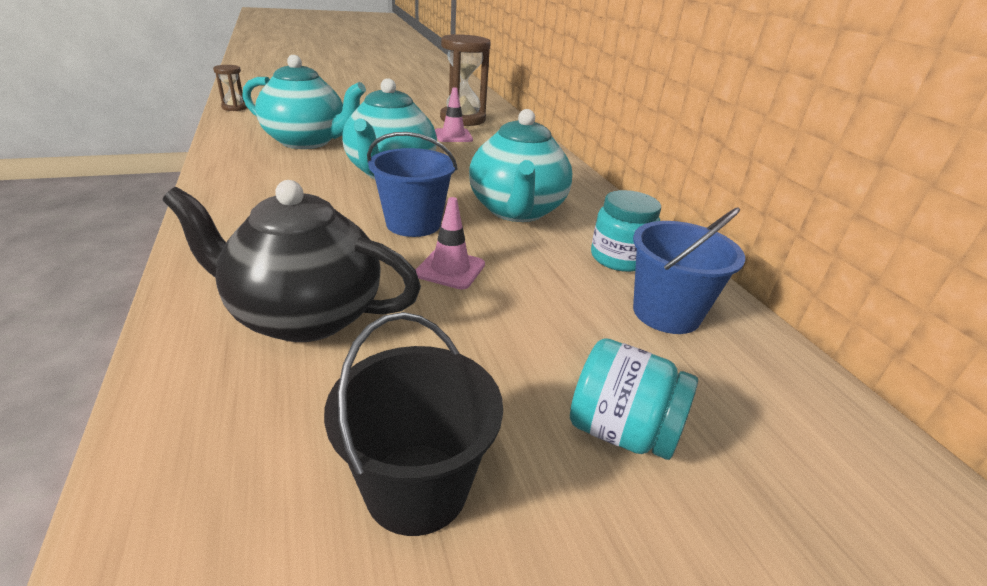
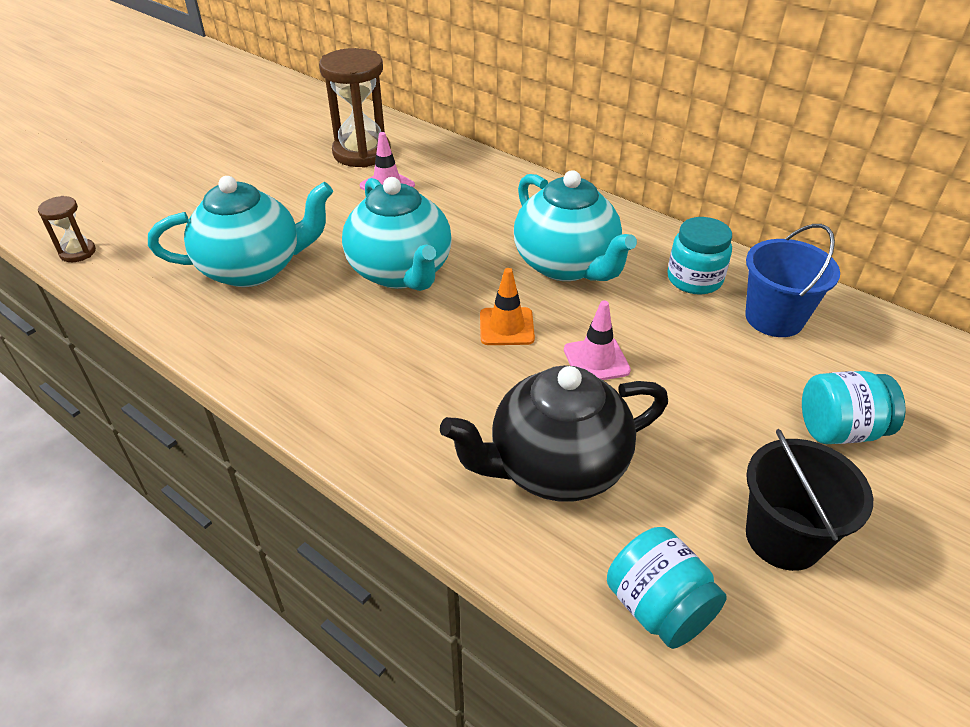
camera: 30 degrees left, 10 degrees up
blue bucket [367,132,458,237] -> orange traffic cone [480,268,535,345]
none -> turquoise jar [607,527,727,649]

